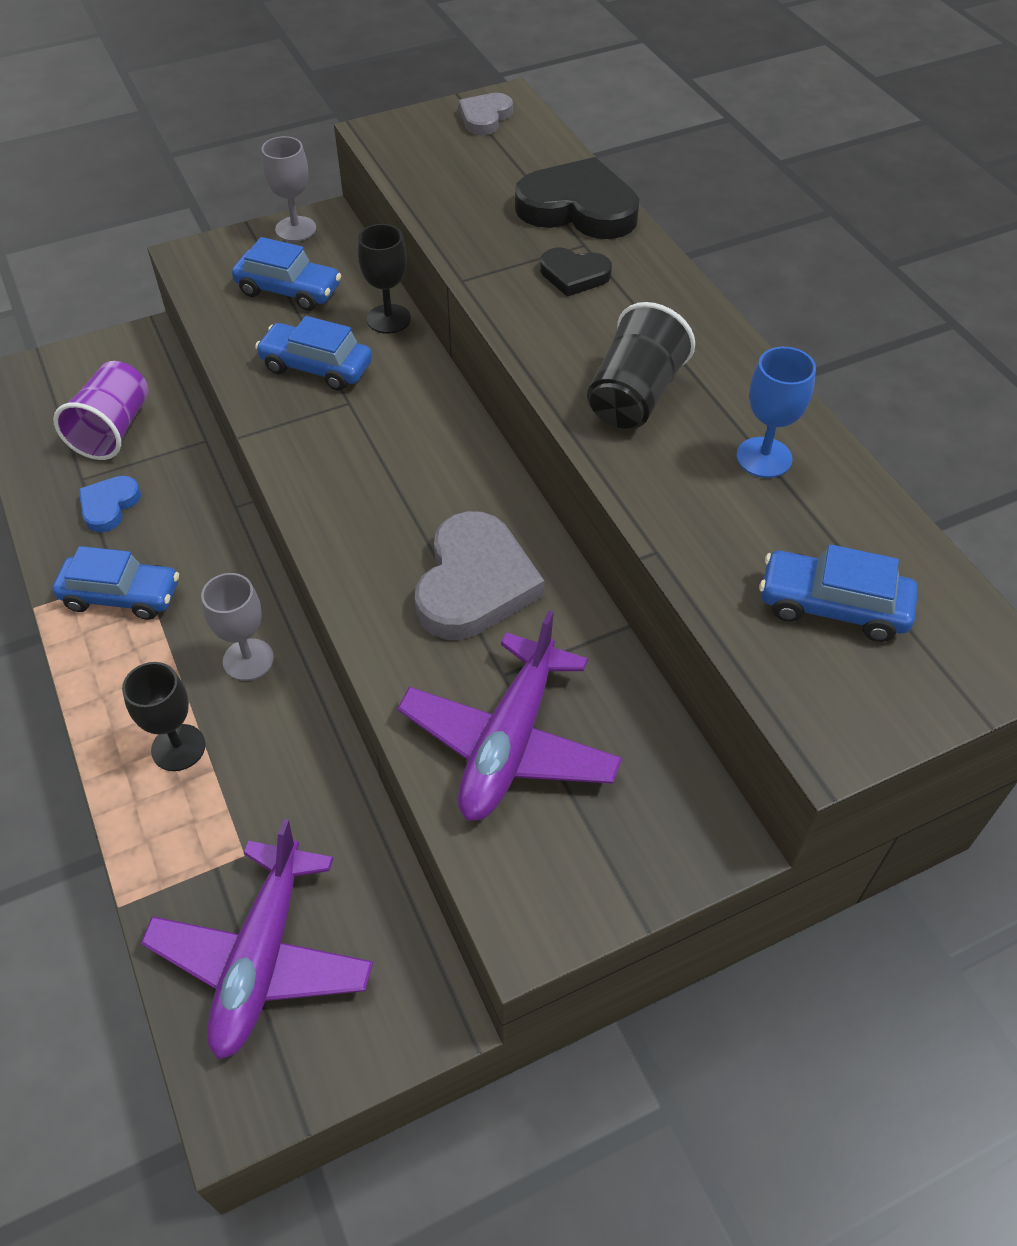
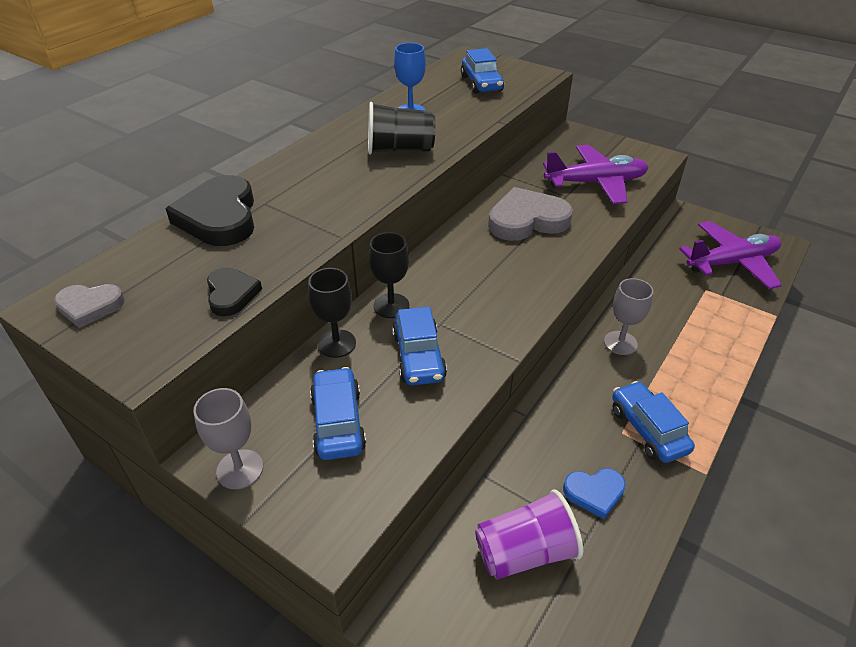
camera: 120 degrees left, 10 degrees down
black goblet [122,662,206,771] -> black goblet moved to [369,232,409,318]
black heart [540,248,612,297] -> black heart moved to [207,268,262,316]

